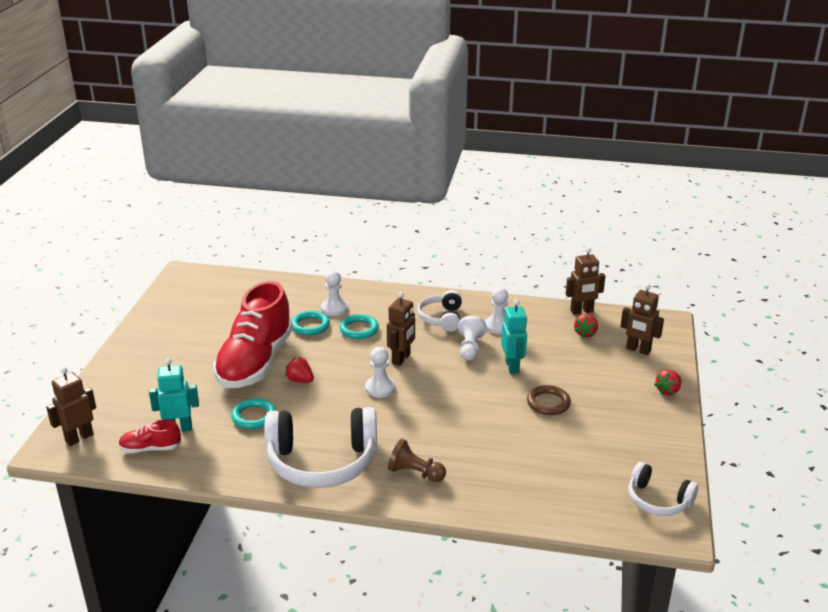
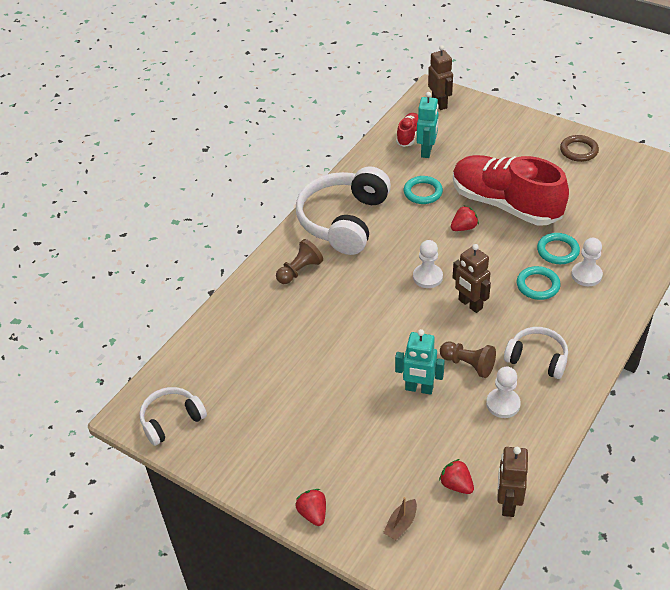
camera: 115 degrees right, 15 degrees up
white pawn [458,316,486,361] -> brown pawn [440,342,496,378]
brown ring [527,385,571,415] -> brown ring moved to [560,135,599,162]
brown robot [620,284,664,355] -> brown boat [383,497,417,540]

